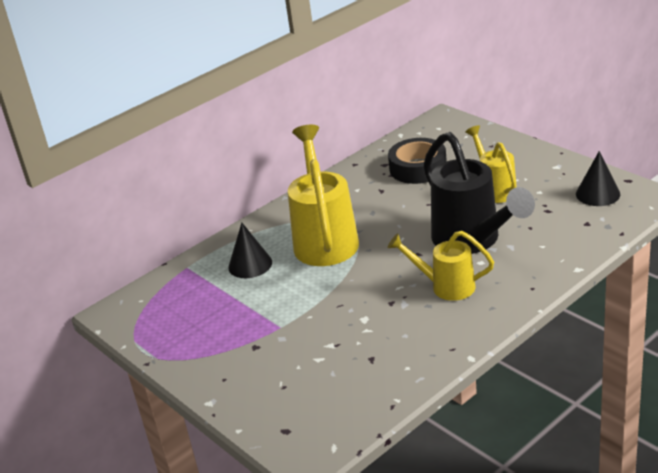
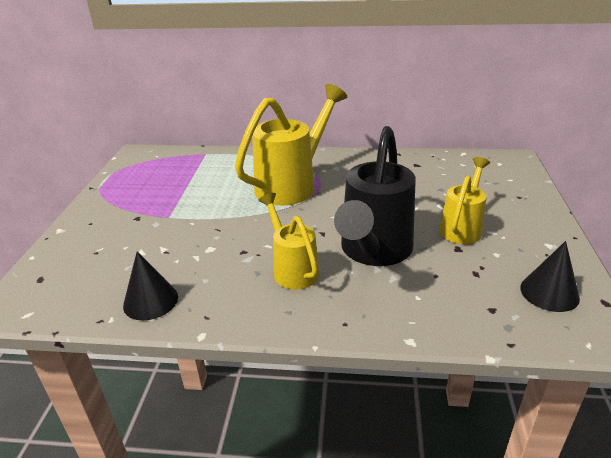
camera: 45 degrees right, 0 degrees up
black cone [228,223,272,278] -> black cone moved to [123,251,178,321]
black tape [388,138,447,184] -> none

